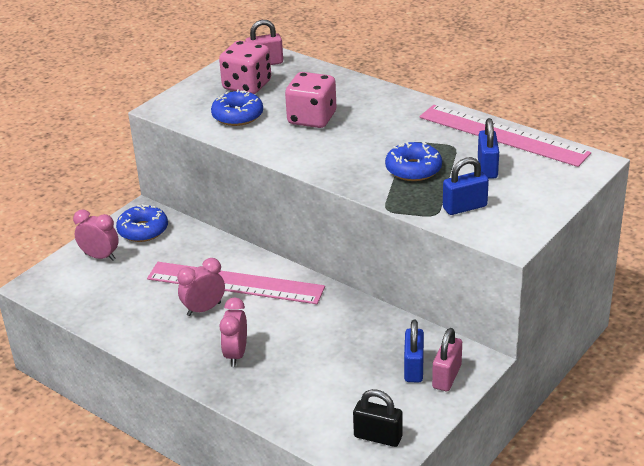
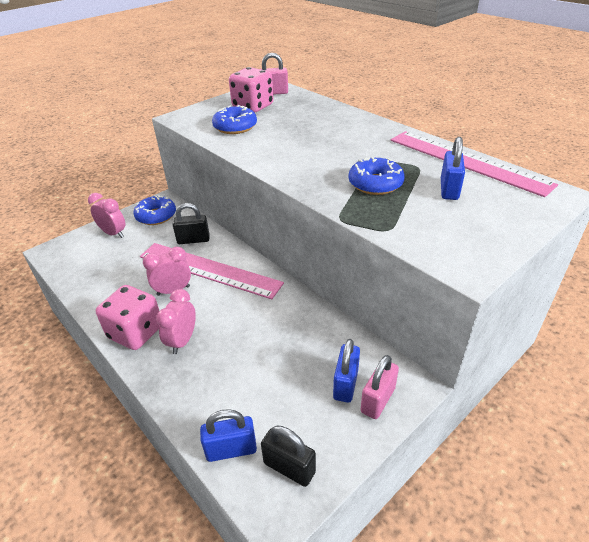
camera: 10 degrees right, 5 degrees up
pink dice [285,72,336,128] -> pink dice moved to [96,285,159,350]
blue padlock [443,157,489,215] -> blue padlock moved to [200,409,257,462]
none -> black padlock [173,203,210,244]

